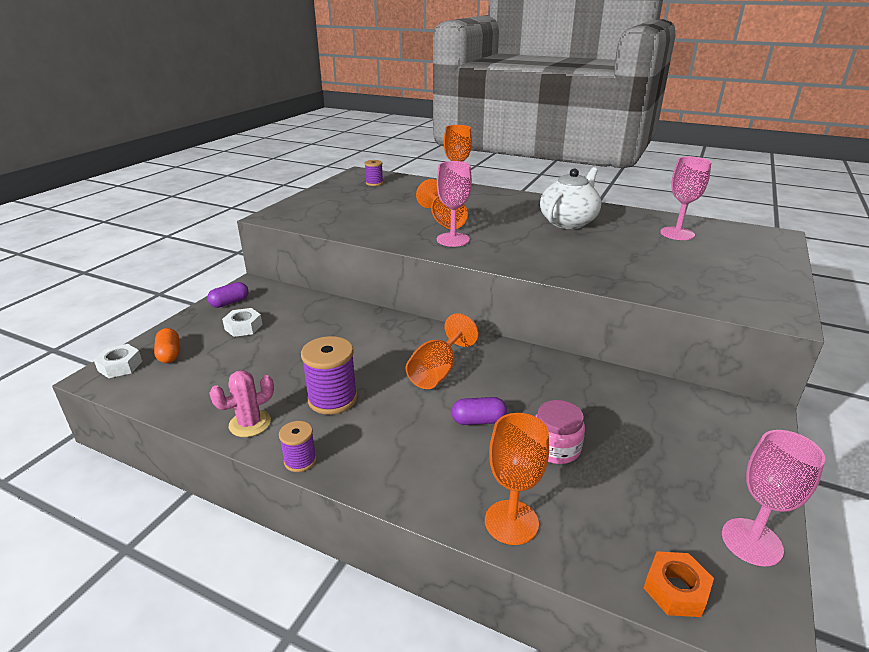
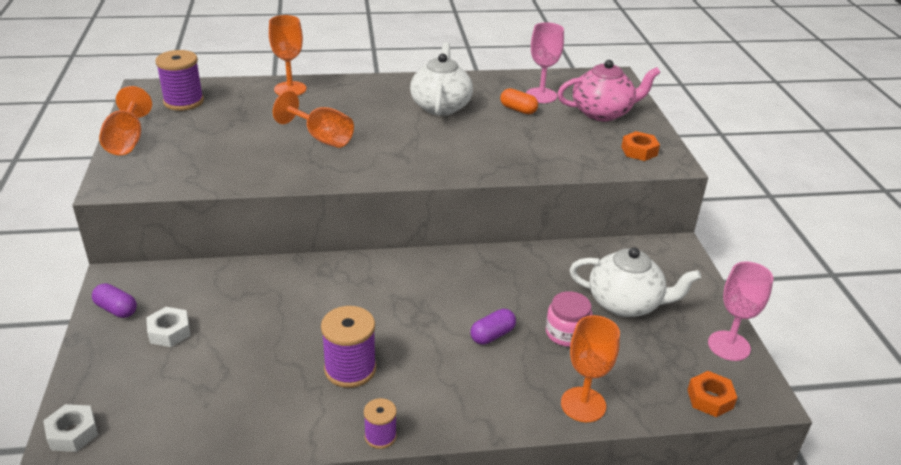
camera: 35 degrees left, 5 degrees up
orange capsule [154,328,179,363] -> orange capsule moved to [500,88,538,114]
purple capsule [207,282,249,308] -> purple capsule turned 75 degrees counterclockwise [92,283,137,318]
pink cactus [209,370,274,437] -> none
purple spool [365,160,383,186] -> purple spool [155,50,204,111], size x1.76
orange goblet [406,313,478,389] -> orange goblet moved to [99,86,152,155]
pink goblet [437,161,472,247] -> none
none -> pink teapot [557,60,661,121]
none -> white teapot [570,248,701,317]
none -> orange nut [621,131,660,161]

